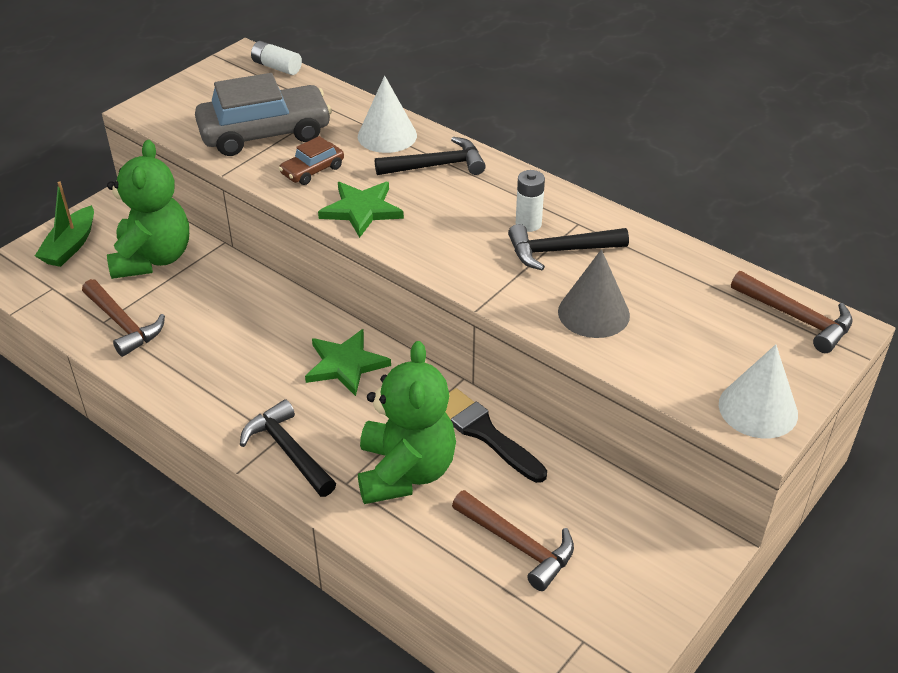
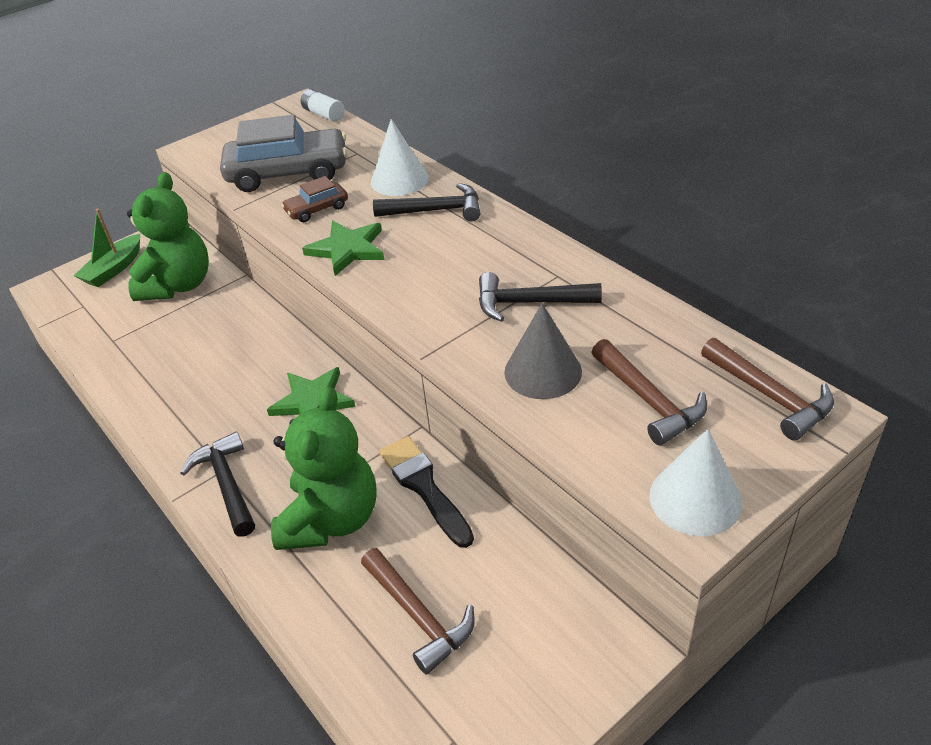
camera: 15 degrees right, 0 degrees up
brown hammer [82,279,165,357] -> brown hammer moved to [591,339,707,445]
white battery [516,170,545,232] -> none

